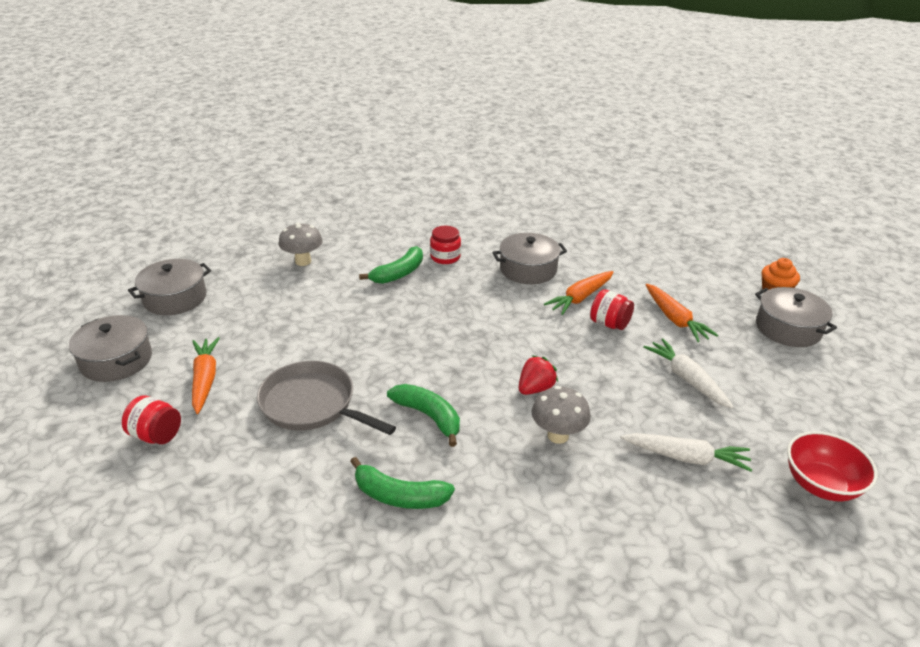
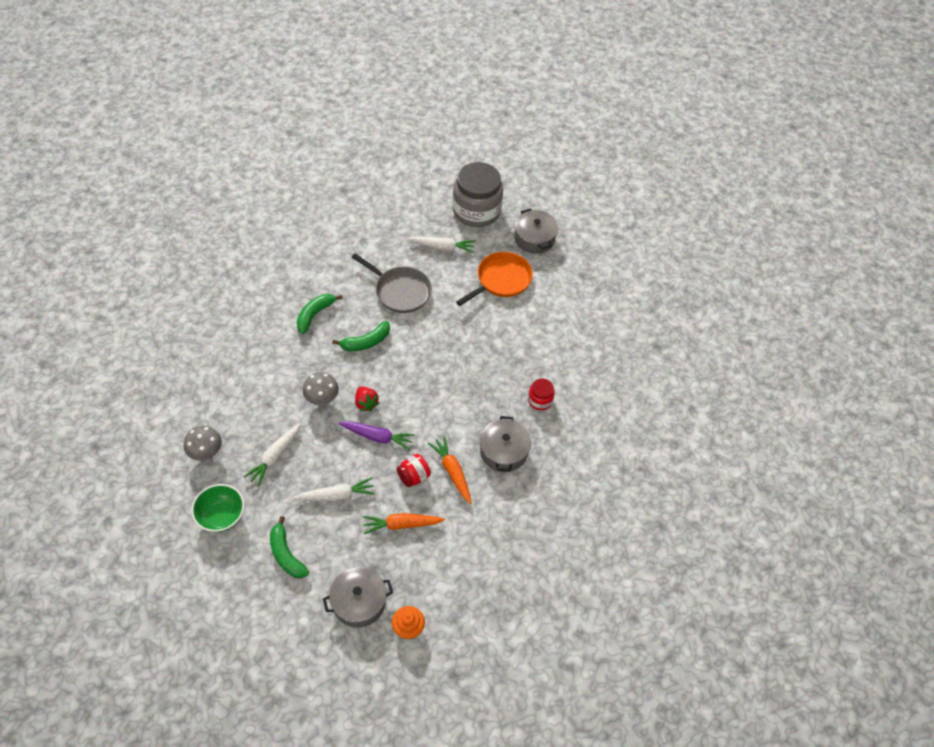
camera: 105 degrees right, 20 degrees up
grey pot [69,315,152,382] -> grey jar [452,162,503,227]
red jar [122,396,181,444] -> none
orange carrot [192,337,220,414] -> white carrot [408,236,475,253]
grey pan [257,361,396,435] -> grey pan turned 75 degrees clockwise [352,253,432,313]
grey mushroom [278,223,323,266] -> grey mushroom moved to [184,426,222,461]
green banana [359,246,423,284] -> green banana moved to [270,516,309,578]
red bowl [787,431,878,502] -> green bowl [191,484,244,532]
none -> purple carrot [339,421,415,450]
none -> orange pan [456,252,533,306]

